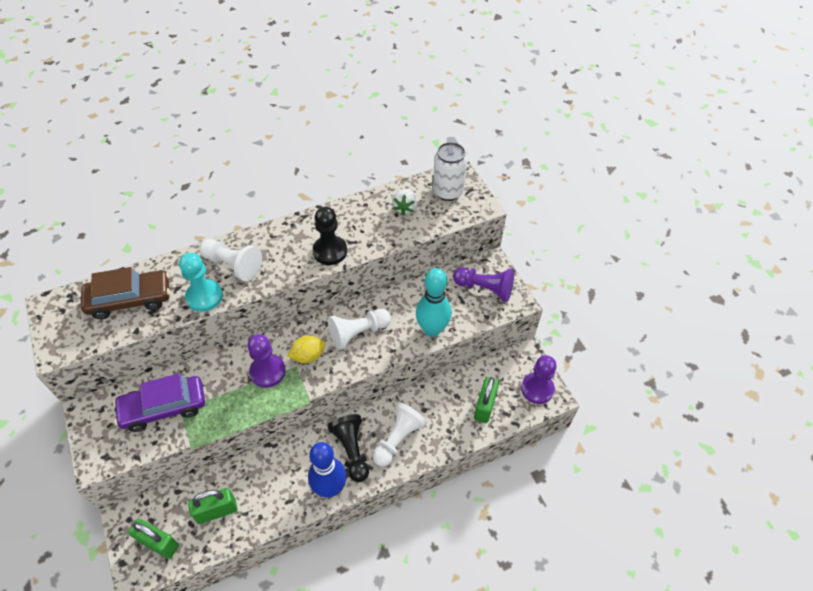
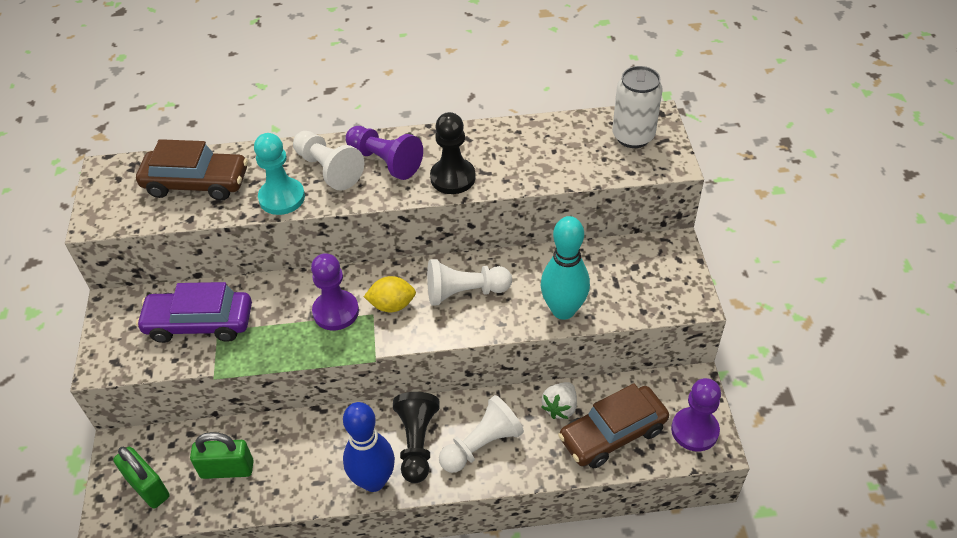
camera: 20 degrees right, 5 degrees down
white strawberry [392,189,418,215] -> white strawberry moved to [541,382,577,419]
purple pawn [453,267,514,302] -> purple pawn moved to [345,126,423,180]
green padlock [474,377,499,423] -> brown car [558,383,669,469]

